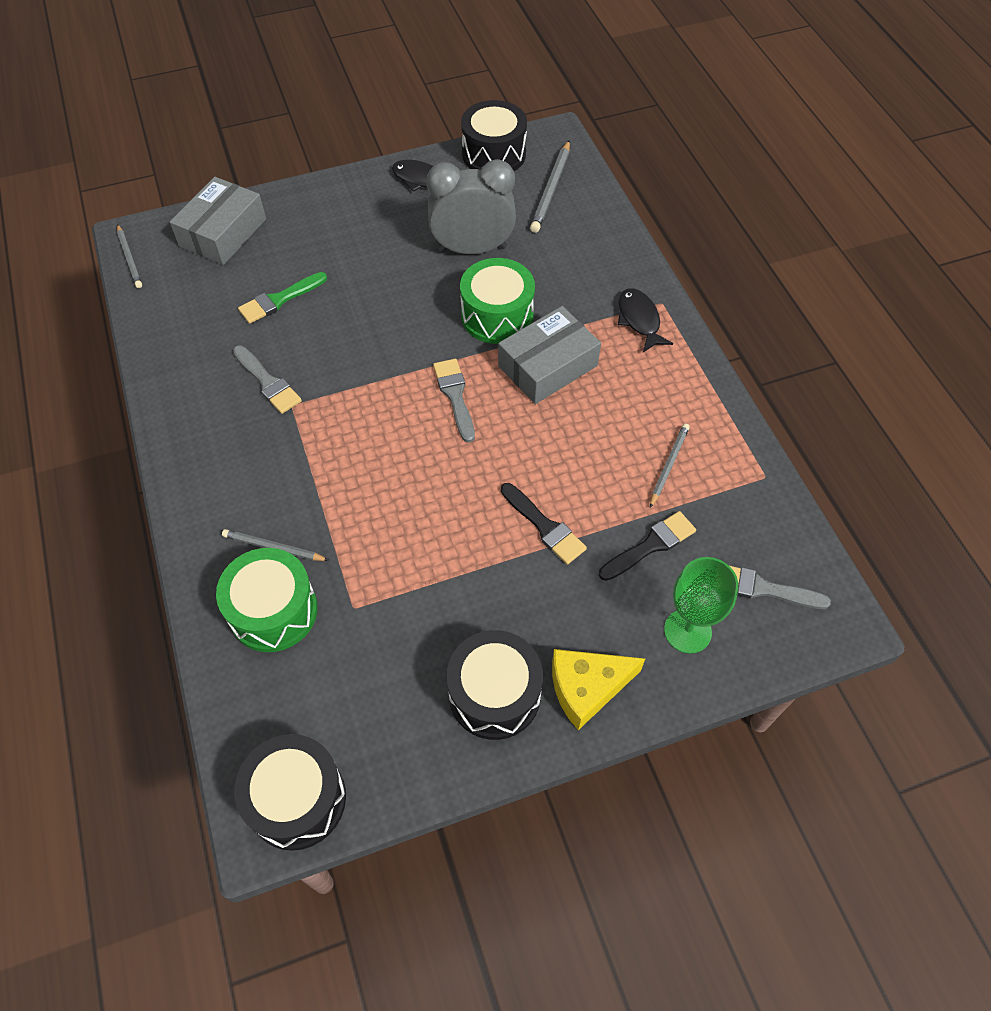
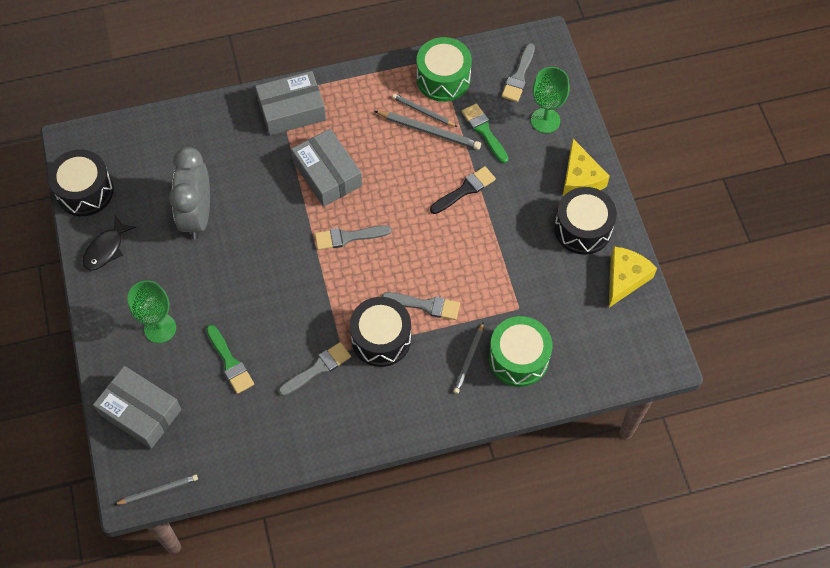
camera: 85 degrees left, 5 degrees up
black drum [234,734,346,851] -> black drum moved to [350,297,411,367]
green drum [460,258,535,344] -> green drum moved to [417,37,472,102]
grey pencil [530,141,570,233] -> grey pencil moved to [374,111,481,150]
black brush [599,511,696,581] -> green brush [462,103,508,163]
black fish [618,288,673,352] -> grey box [255,71,326,135]
none -> green goblet [127,280,176,343]
none -> grey brush [382,292,460,320]
none -> yellow cheese [609,246,657,307]

